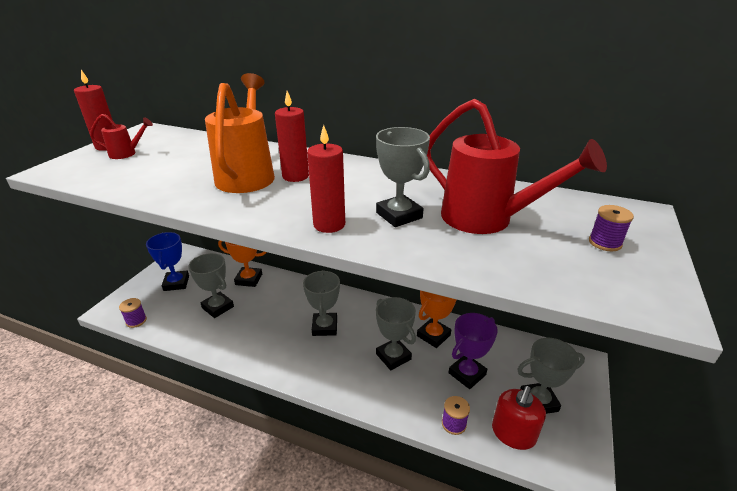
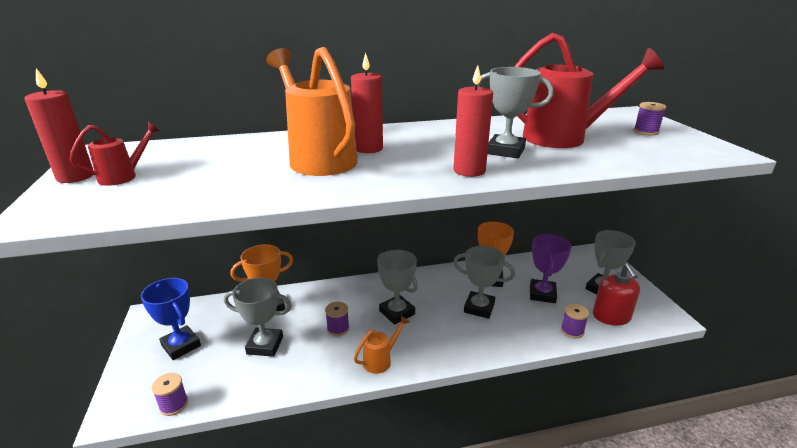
camera: 35 degrees left, 5 degrees down
none -> purple spool [325,302,349,336]
none -> orange watering can [354,316,409,374]

